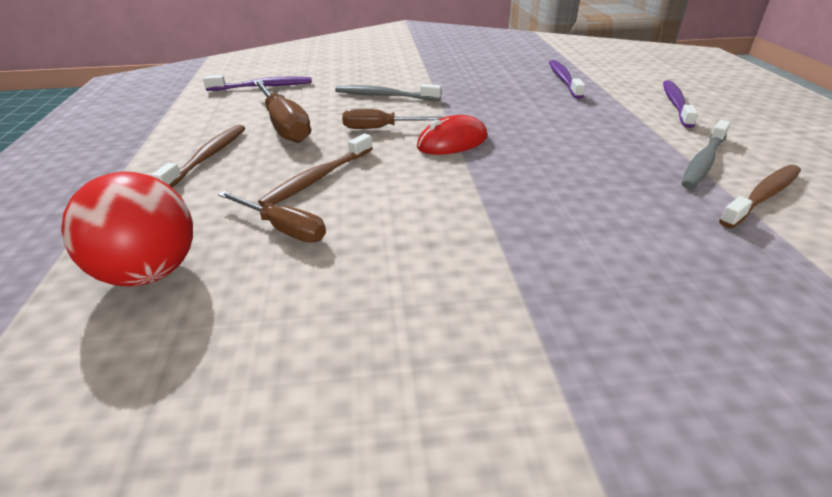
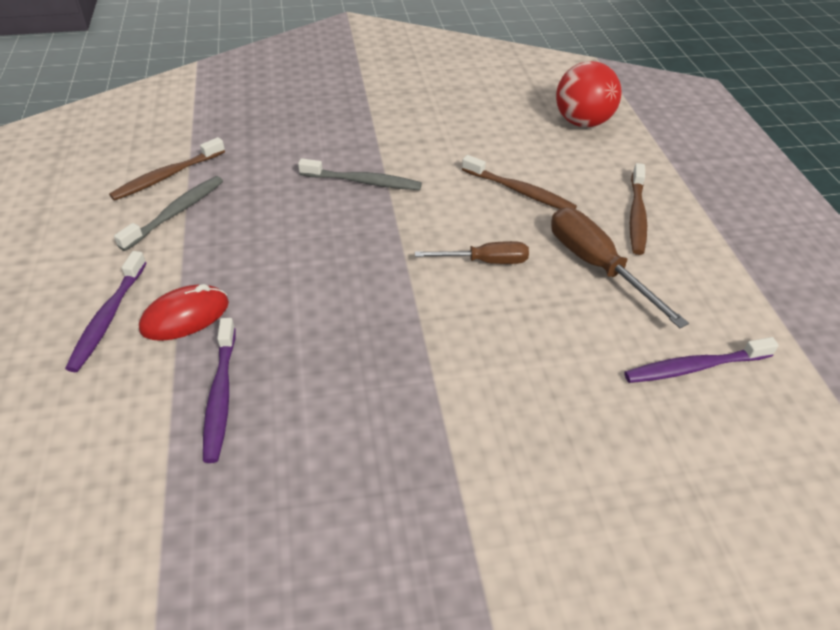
camera: 175 degrees right, 10 degrees up
brown screwdriver [218,191,326,242] -> none
brown toothbrush [258,133,373,207] -> brown toothbrush turned 90 degrees clockwise [462,155,577,209]
grey toothbrush [335,84,442,101] -> grey toothbrush moved to [298,158,422,190]
red mouse [417,115,487,155] -> red mouse moved to [139,284,229,341]

